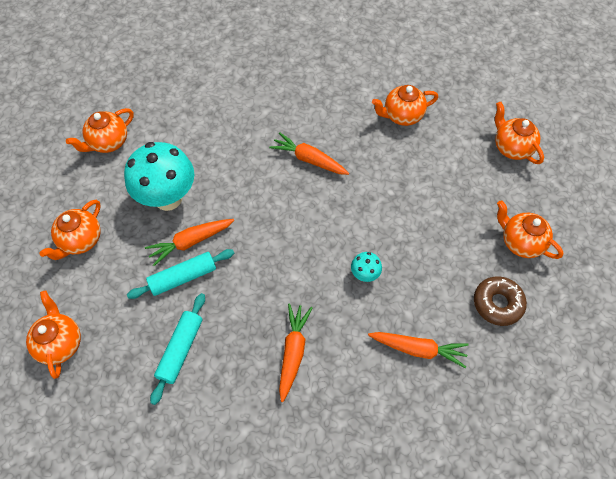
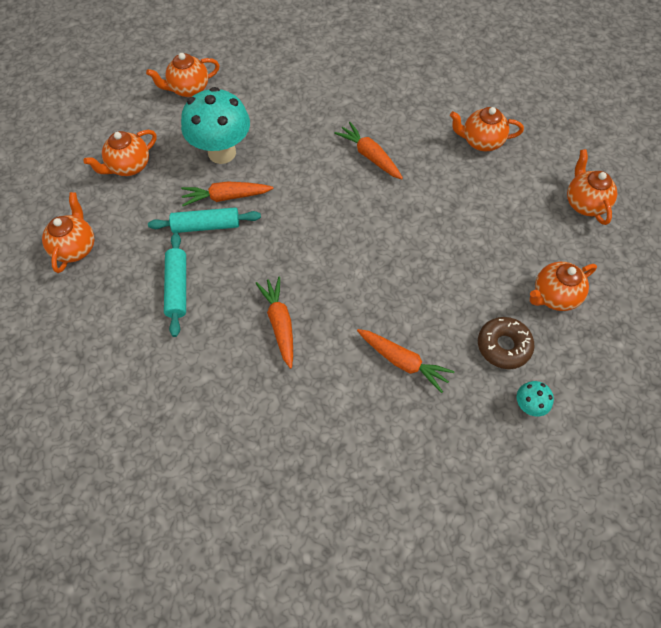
camera: 20 degrees right, 0 degrees up
turquoise rolling pin [150,293,205,405] -> turquoise rolling pin turned 45 degrees counterclockwise [164,233,186,337]
orange carrot [279,303,313,402] -> orange carrot turned 45 degrees counterclockwise [256,277,293,369]
turquoise mushroom [351,252,382,282] -> turquoise mushroom moved to [517,381,554,417]
orange teapot [497,200,563,259] -> orange teapot turned 90 degrees counterclockwise [530,262,597,311]

